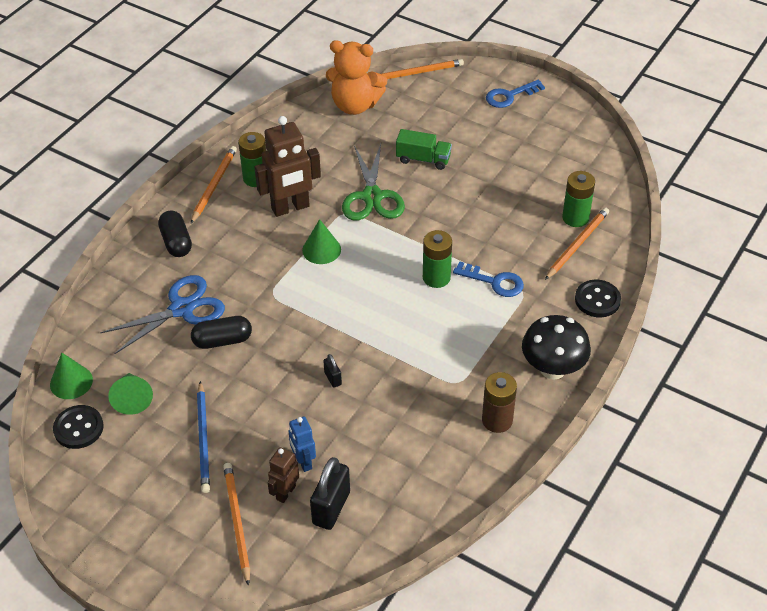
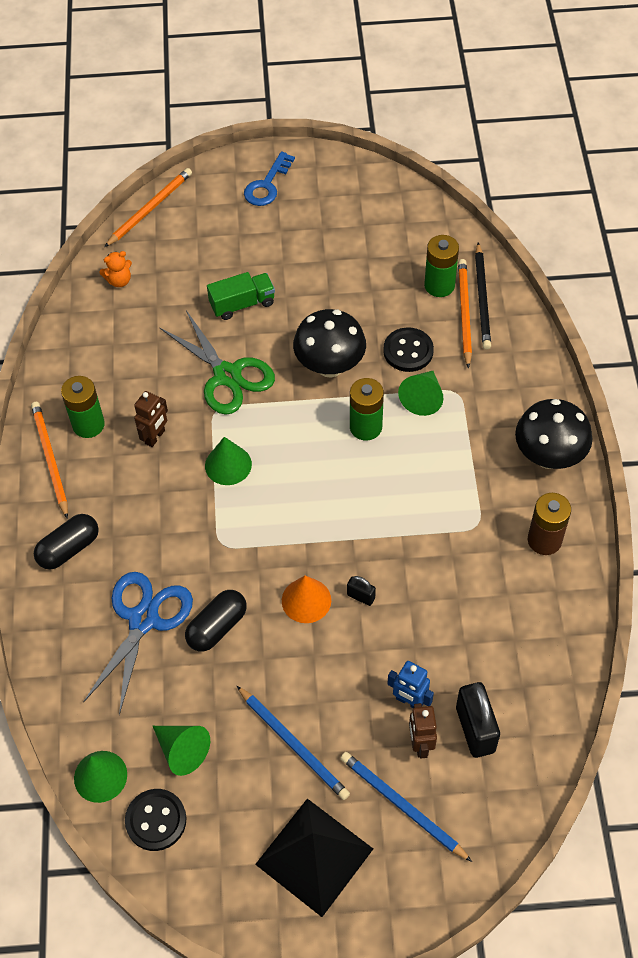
camera: 35 degrees left, 10 degrees up
black capsule [158,210,192,257] -> black capsule turned 75 degrees counterclockwise [34,514,99,570]
orange pencil [223,463,250,586] -> blue pencil [340,752,472,862]
brown robot [254,116,321,217] -> brown robot [134,391,168,447], size x0.54
orange teddy bear [326,40,387,115] -> orange teddy bear [99,251,132,287], size x0.44
blue key [453,261,524,297] -> green cone [398,371,443,416]
black button [575,280,621,317] -> black button moved to [383,327,434,372]
none -> black pyramid [255,799,373,917]
none -> orange cone [282,576,331,623]
none -> black mushroom [293,309,366,378]
none -> black pencil [475,242,491,350]

